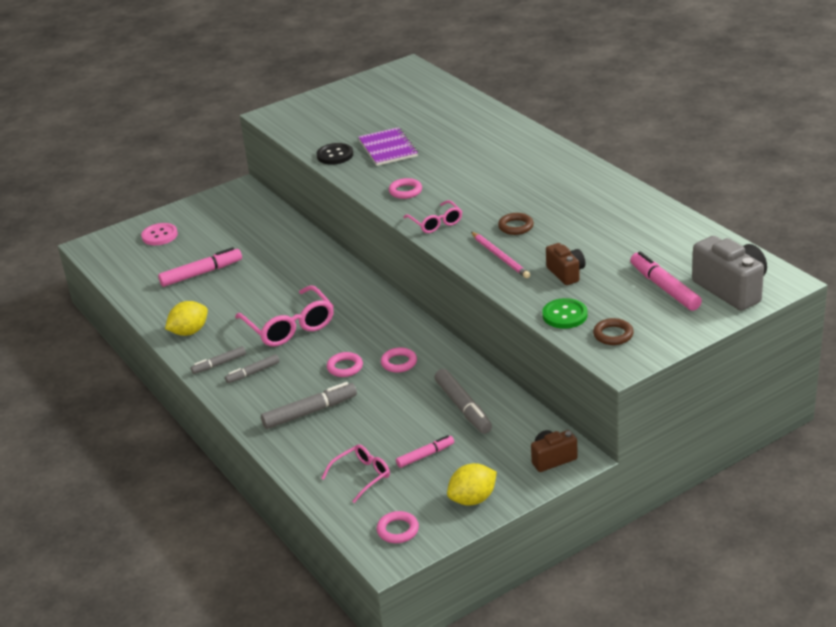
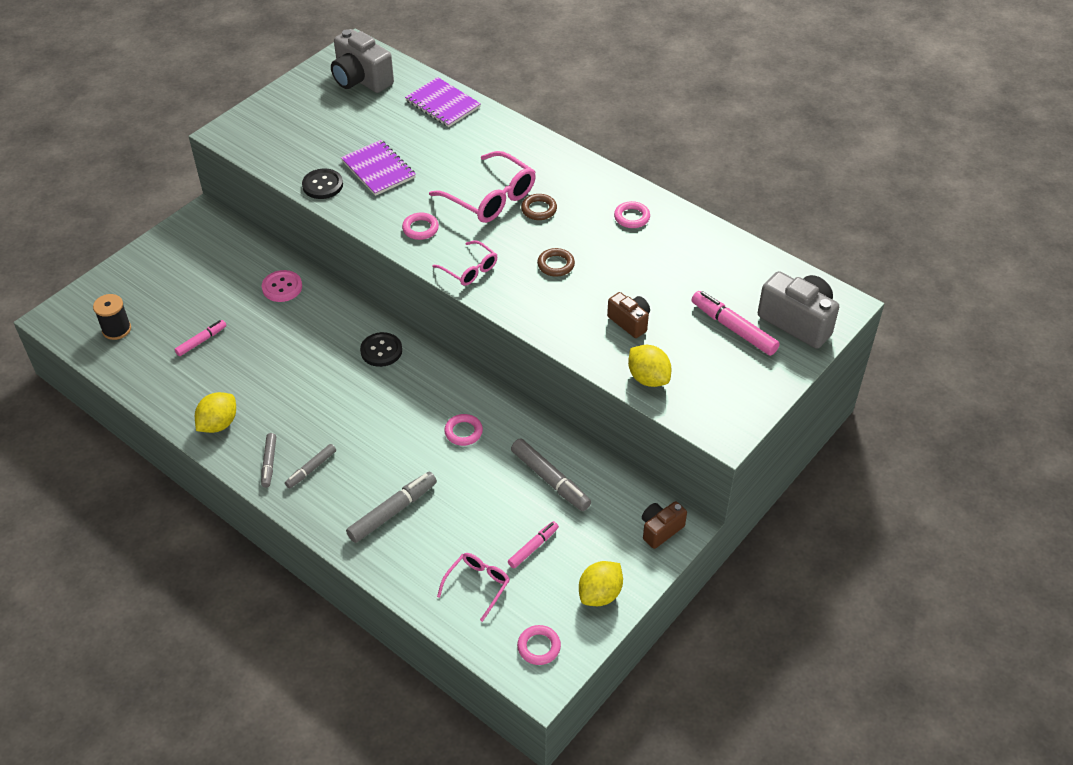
camera: 20 degrees left, 15 degrees up
pink button [141,223,178,245] -> pink button moved to [262,270,302,302]
pink marker [158,247,242,287] -> pink marker [174,320,227,356], size x0.61
grey marker [191,346,246,374] -> grey marker turned 45 degrees counterclockwise [261,433,276,488]
pink glasses [235,285,334,346] -> pink glasses moved to [429,151,536,223]
pink ring [327,352,363,377] -> pink ring moved to [614,201,650,228]
pink pencil [471,232,530,278] -> none
green button [542,298,587,329] -> yellow lemon [628,345,671,387]
brown ring [593,318,634,345] -> brown ring moved to [521,194,557,220]
none -> black spool [93,294,131,340]
none -> grey camera [331,29,394,93]
none -> black button [360,332,402,367]
none -> purple notebook [405,77,481,127]

